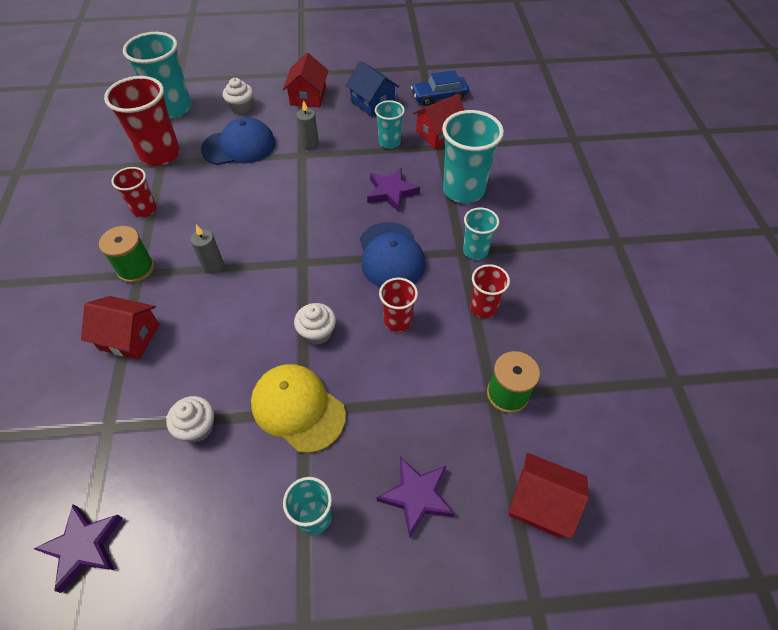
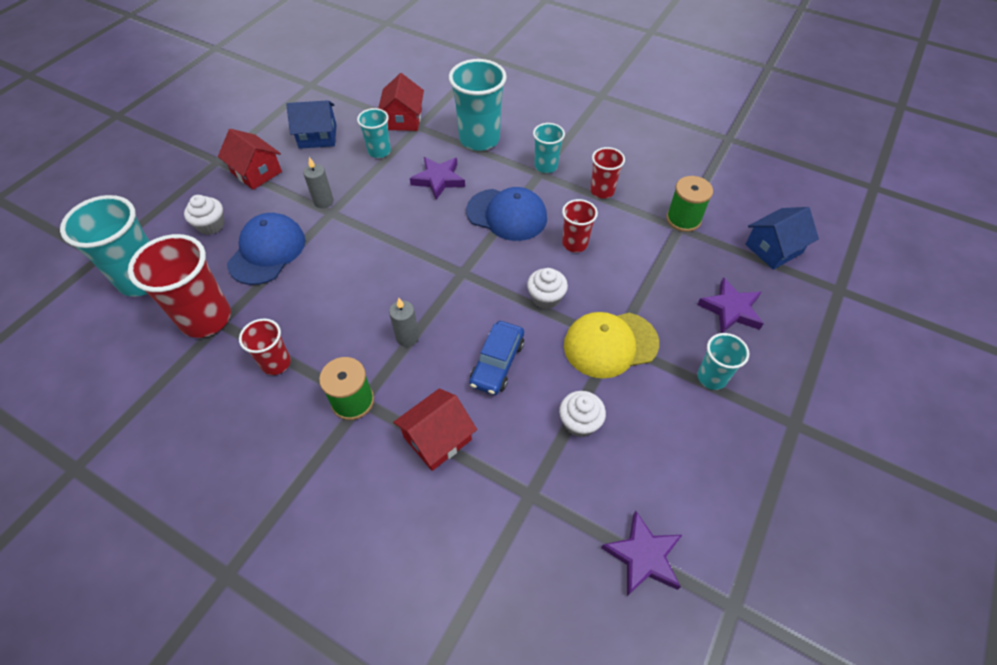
camera: 55 degrees left, 0 degrees up
blue car [411,70,469,106] -> blue car moved to [469,321,524,395]
red house [508,453,589,539] -> blue house [745,207,819,270]

